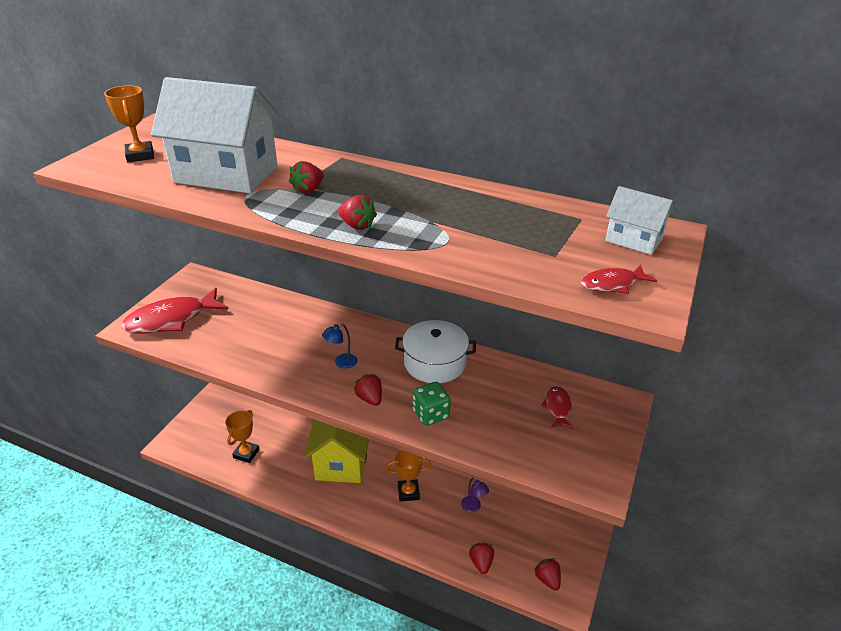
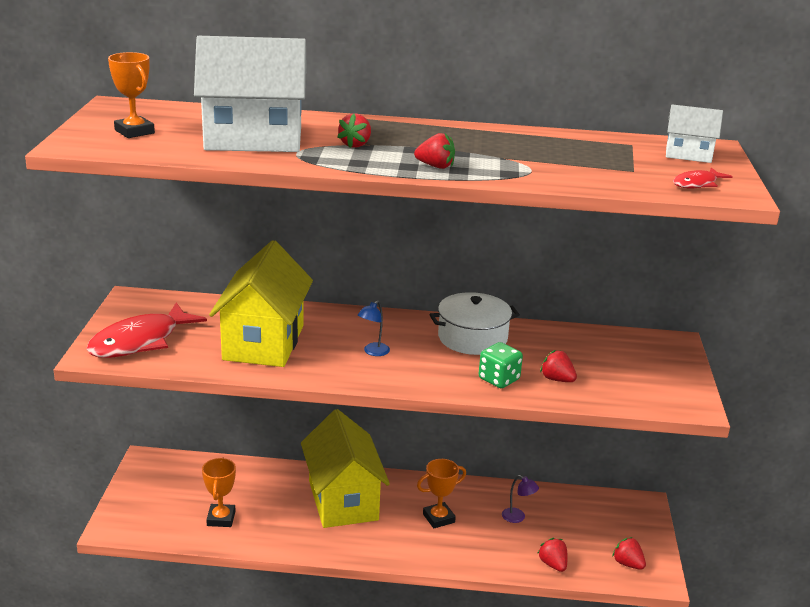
camera: 20 degrees left, 10 degrees down
red strawberry [354,374,382,406] -> red strawberry moved to [540,350,577,382]
red fish [541,386,574,429] -> none
none -> yellow house [209,240,313,367]

